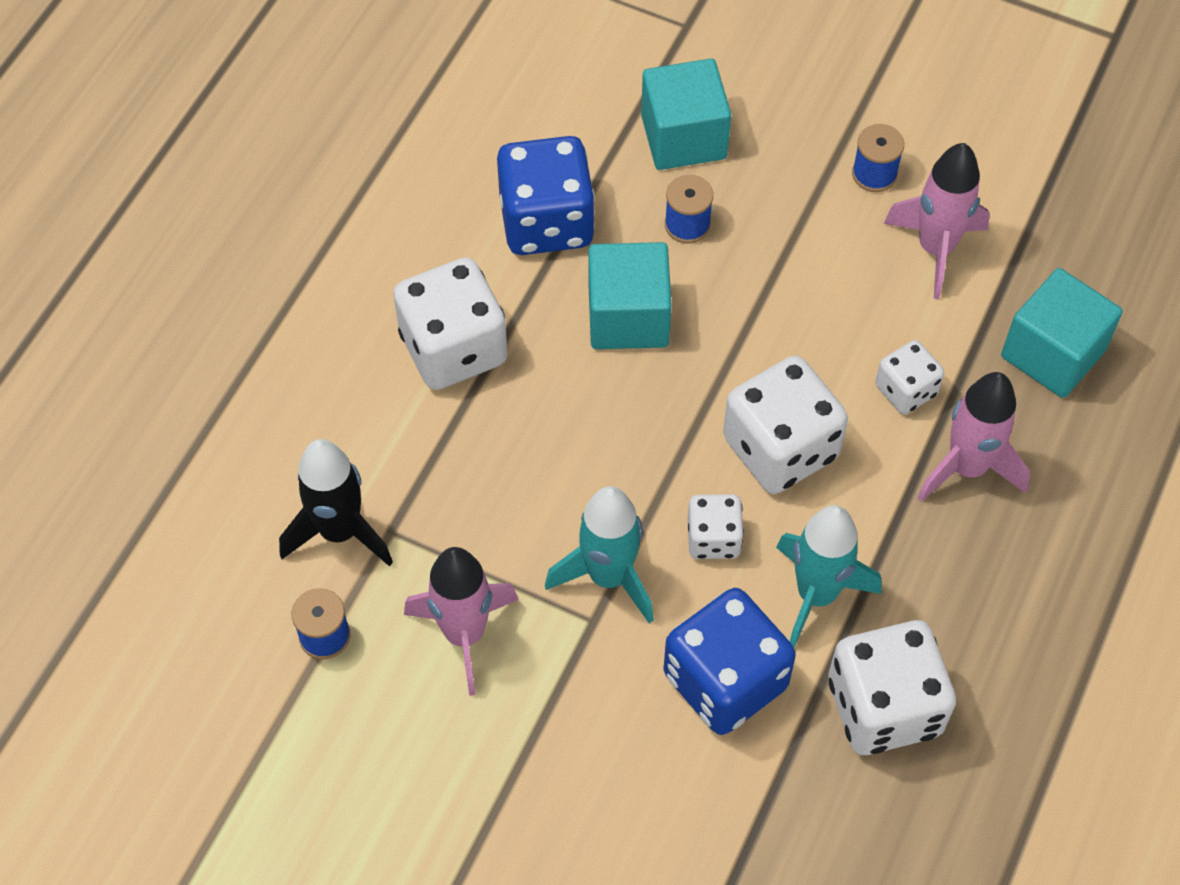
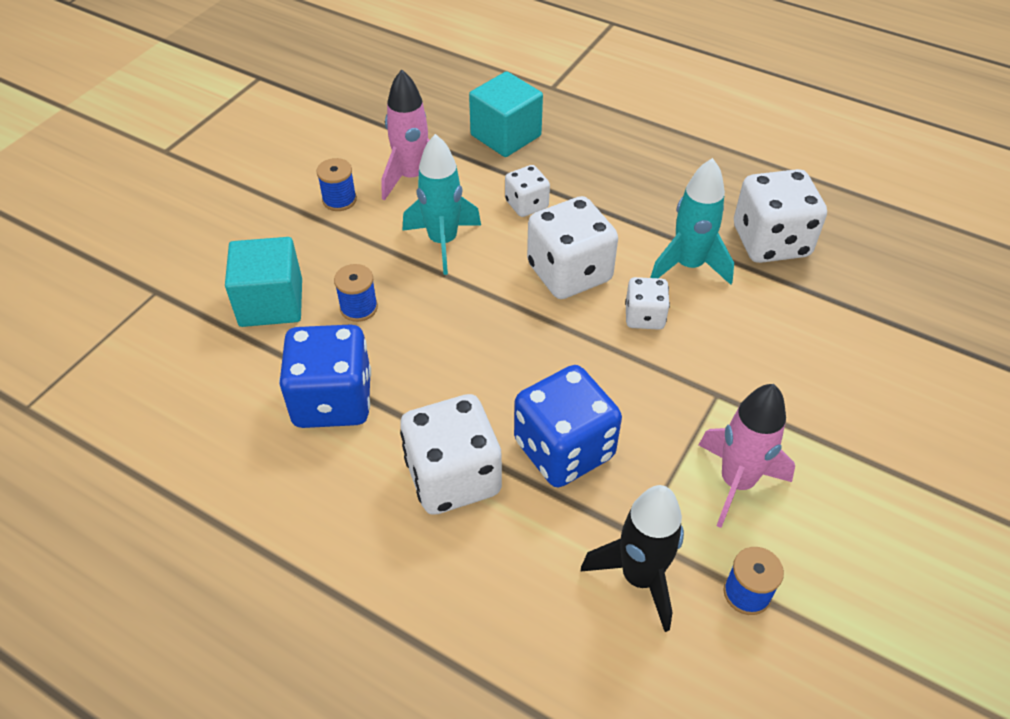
camera: 85 degrees left, 10 degrees down
turquoise rocket [545,486,654,624] -> turquoise rocket moved to [402,134,481,275]
turquoise cube [589,242,672,349] -> none
blue dice [664,588,796,735] -> blue dice moved to [514,365,622,487]
pink rocket [917,372,1030,502] -> none

